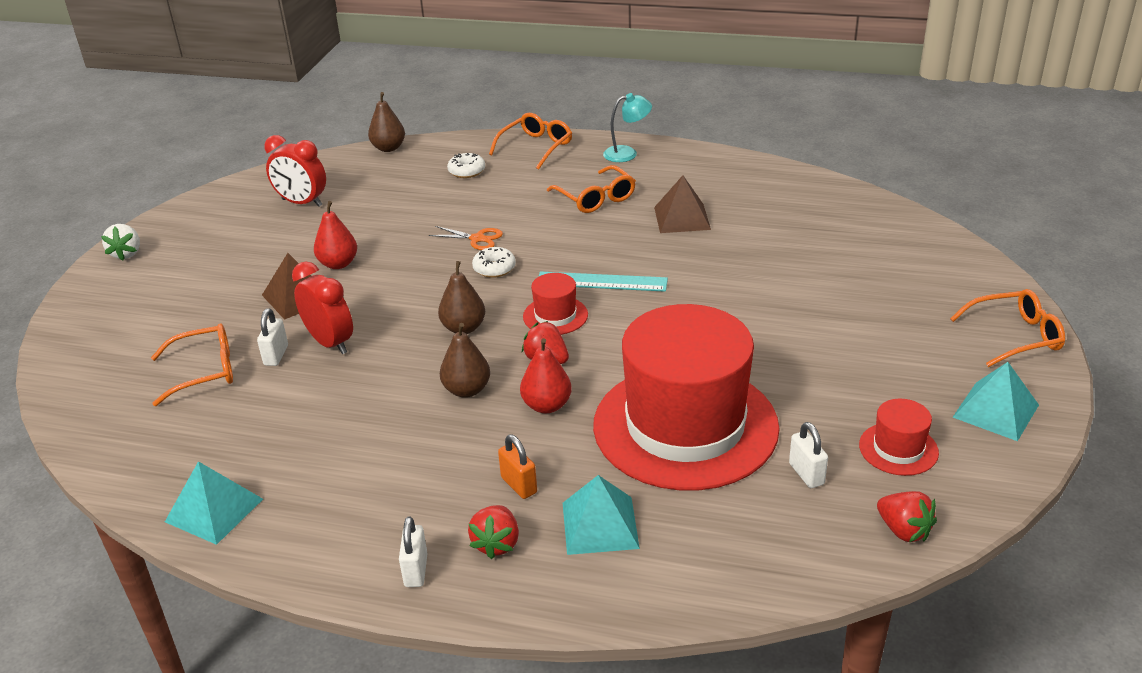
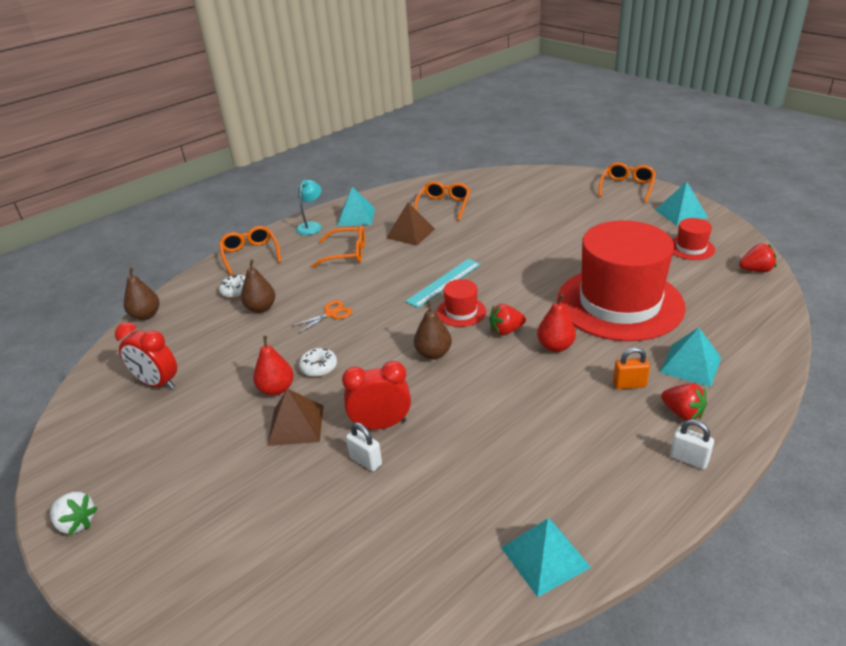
camera: 55 degrees left, 0 degrees up
orange glasses [151,323,233,406] -> orange glasses moved to [414,181,471,221]
red clock [264,135,326,206] -> red clock turned 60 degrees clockwise [115,322,177,390]
brown pear [440,323,490,398] -> brown pear moved to [241,260,275,313]
white donut [472,247,516,278] -> white donut moved to [299,348,337,377]
white padlock [789,422,828,488] -> none
none -> turquoise pyramid [337,187,375,226]

